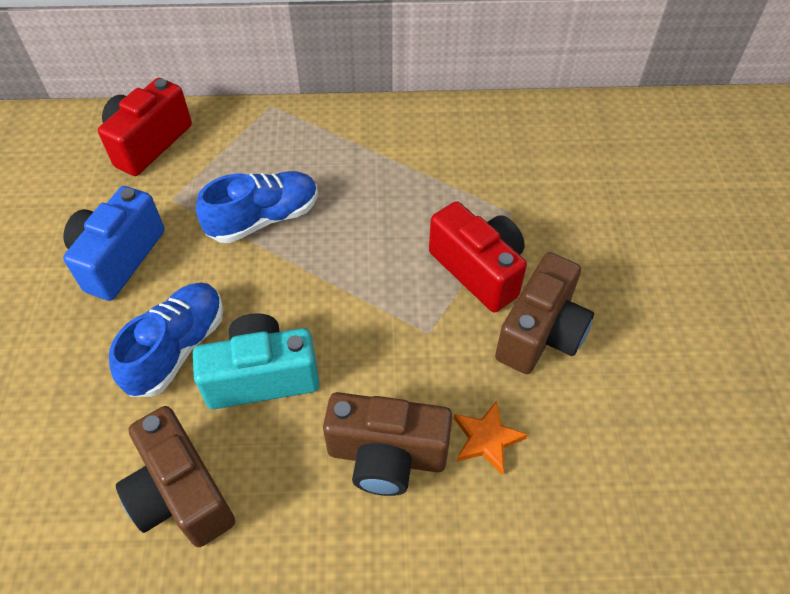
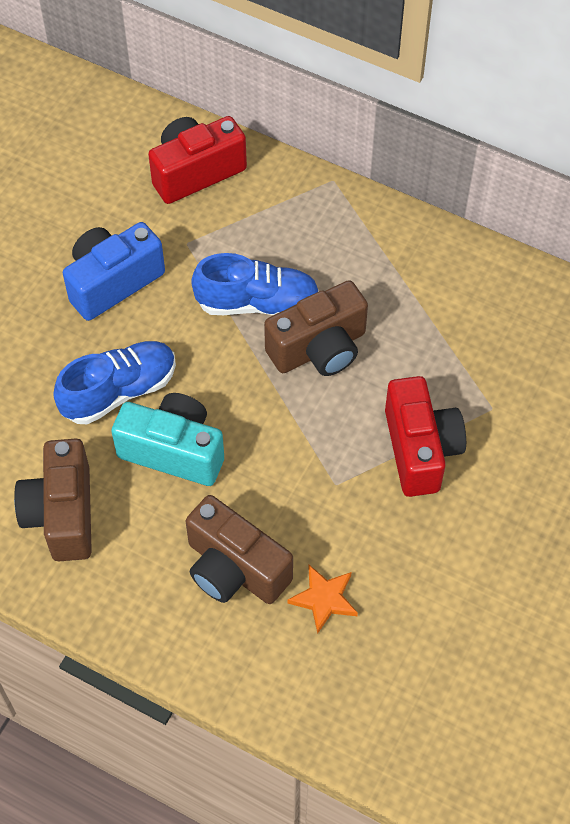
camera: 30 degrees right, 5 degrees up
brown camera [495,252,594,374] -> brown camera moved to [264,280,368,376]

